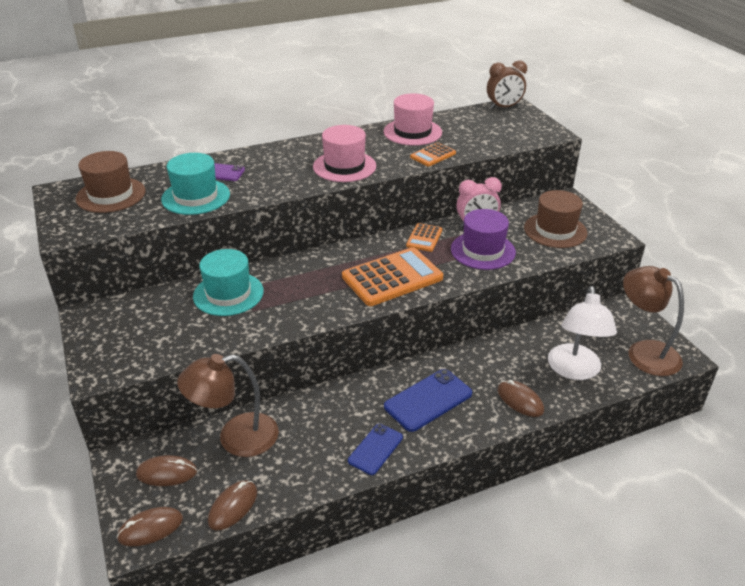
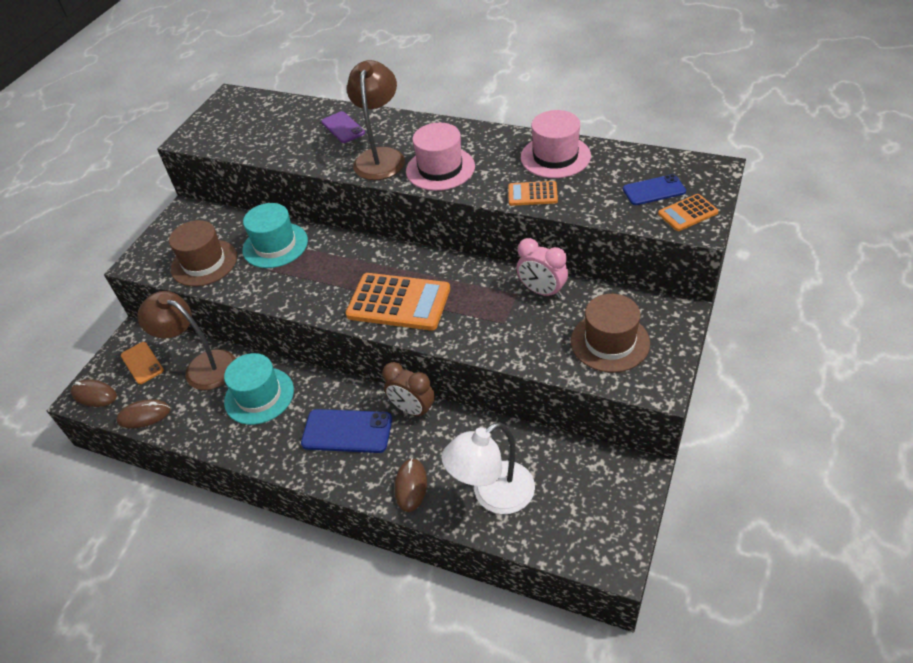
camera: 50 degrees right, 10 degrees up
brown hat [76,151,146,213] -> brown hat moved to [169,220,237,286]
brown mouse [136,455,197,486] -> orange phone [121,342,164,384]
turquoise hat [161,153,230,215] -> turquoise hat moved to [224,353,294,425]
blue phone [348,424,403,475] -> blue phone moved to [623,174,686,205]
orange calculator [406,223,442,252] -> orange calculator moved to [658,194,719,231]
purple hat [451,209,516,270] -> none
brown clock [487,60,527,109] -> brown clock moved to [383,362,435,418]
brown lamp [623,266,684,376] -> brown lamp moved to [347,60,405,180]

